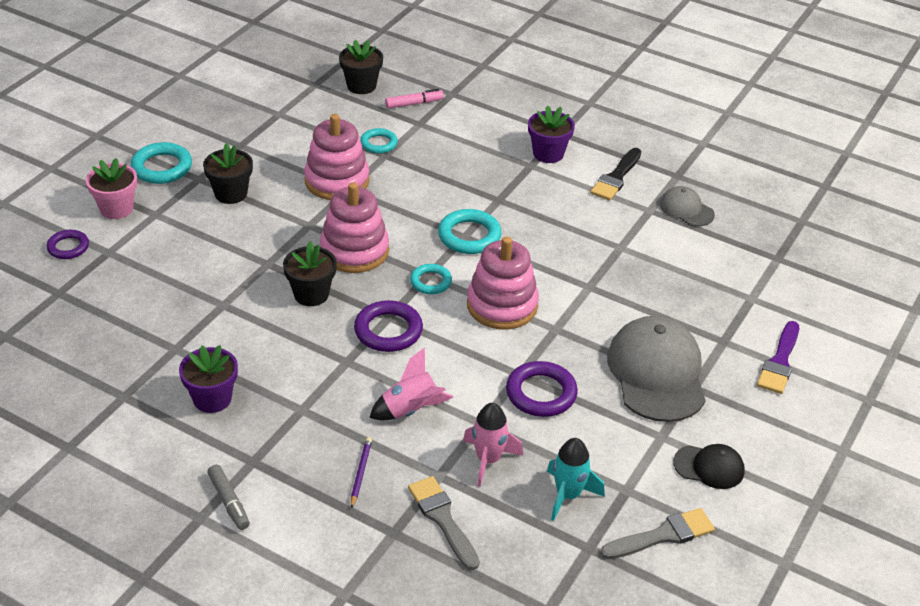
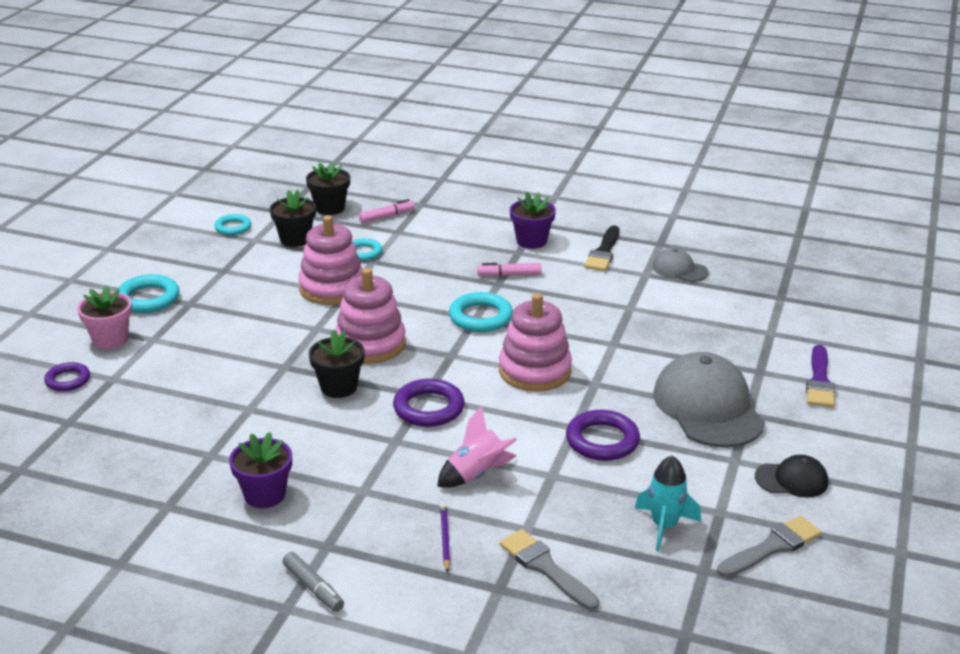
camera: 10 degrees left, 10 degrees down
black flower pot [203,143,253,204] -> black flower pot moved to [270,190,316,247]
turquoise ring [410,264,452,294] -> turquoise ring moved to [214,214,251,235]
pink rocket [463,403,523,487] -> none
none -> pink marker [477,263,541,276]

